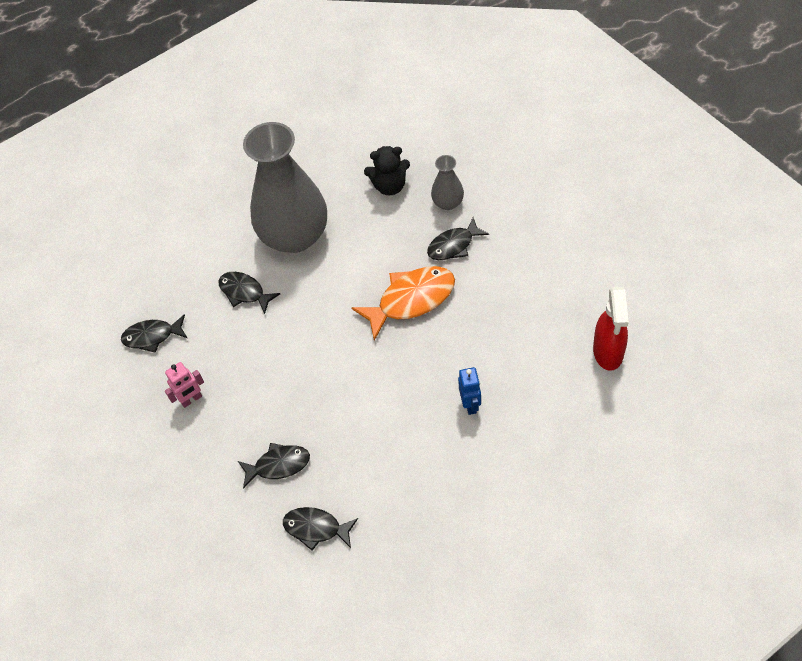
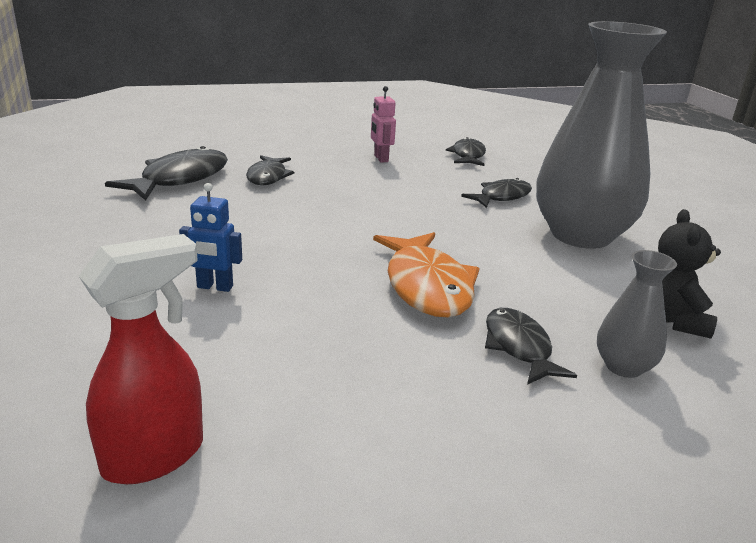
camera: 100 degrees right, 30 degrees down
black fish [283,507,358,551] -> black fish [105,146,228,201], size x1.60
red spray bottle [593,287,629,371] -> red spray bottle turned 120 degrees clockwise [79,234,203,484]

